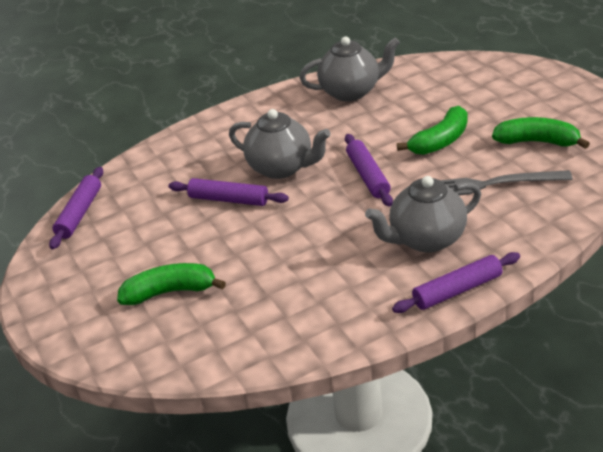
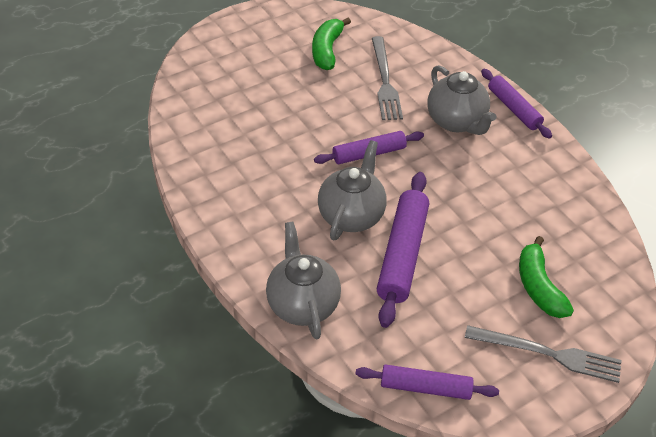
camera: 100 degrees left, 10 degrees up
purple rolling pin [169,178,289,206] -> purple rolling pin [377,172,429,328], size x1.55
grey teapot [299,36,400,101] -> grey teapot moved to [266,222,341,339]
green banana [397,106,468,155] -> none
none -> grey fork [465,325,622,383]

